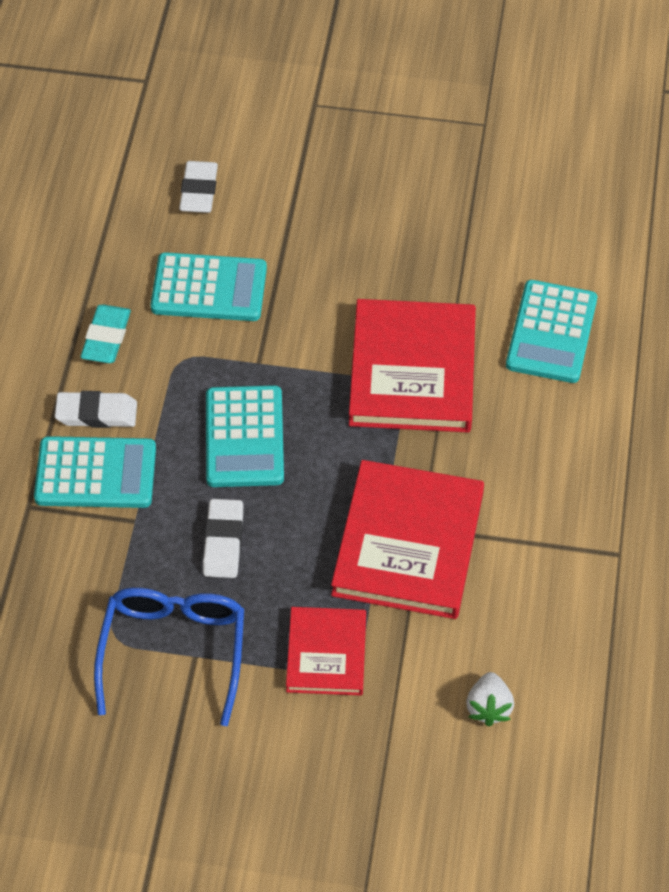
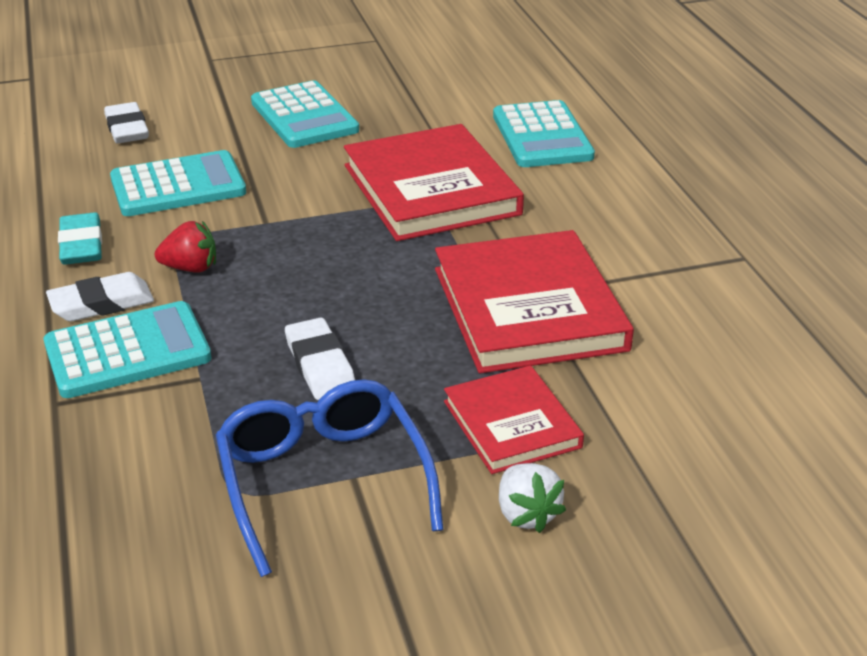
camera: 25 degrees left, 20 degrees down
turquoise calculator [206,385,284,487] -> turquoise calculator moved to [251,80,359,148]
white strawberry [466,672,514,727] -> white strawberry moved to [499,463,566,533]
none -> red strawberry [155,221,216,273]

